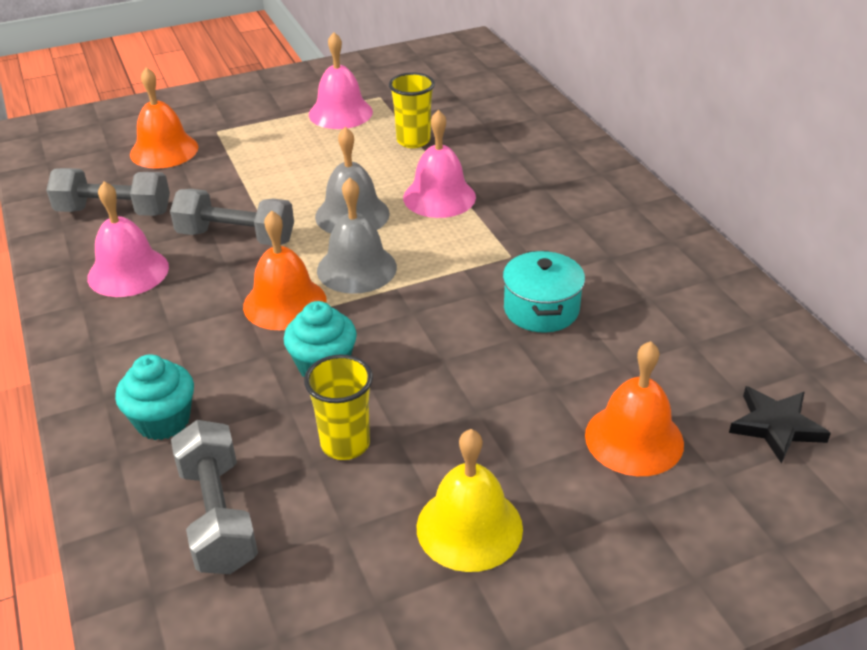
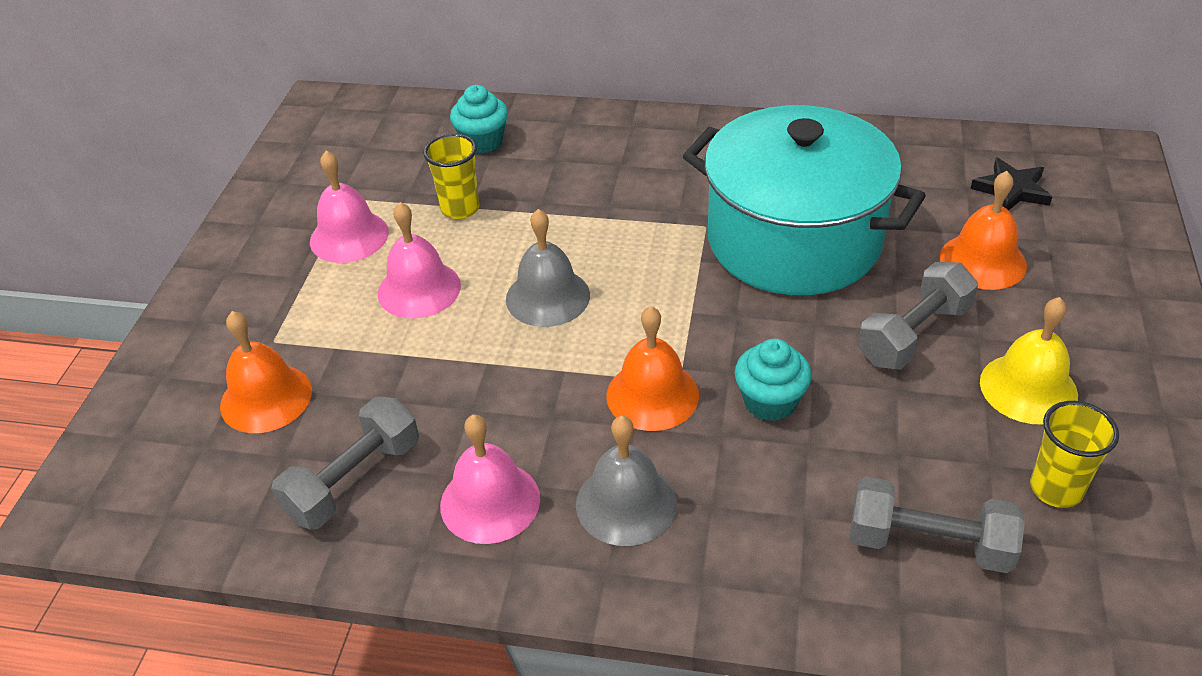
camera: 55 degrees left, 5 degrees up
turquoise cupcake [115,354,194,440] -> turquoise cupcake moved to [450,85,508,153]
grey dumbbell [170,189,294,245] -> grey dumbbell moved to [858,262,978,370]
yellow cup [304,355,373,460] -> yellow cup moved to [1030,401,1119,508]
grey bell [317,177,397,294] -> grey bell moved to [576,416,677,546]
pink bell [403,110,476,218] -> pink bell moved to [378,202,461,319]
turquoise pot [503,251,585,333] -> turquoise pot [683,105,926,295], size x2.37

